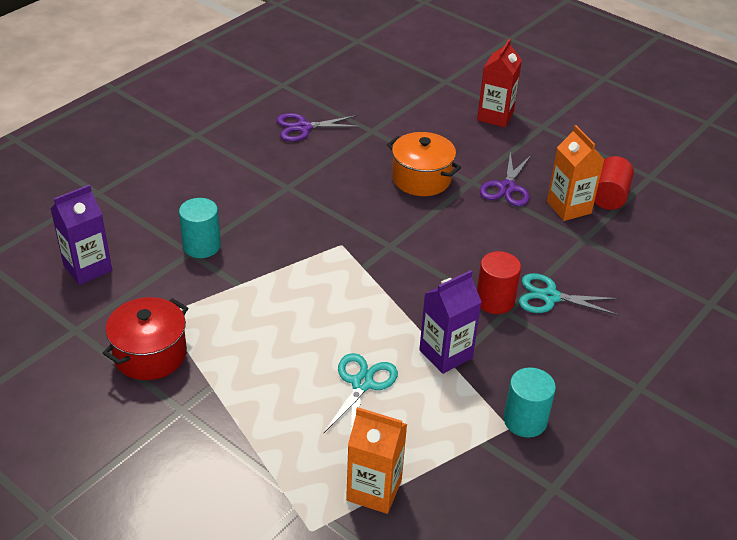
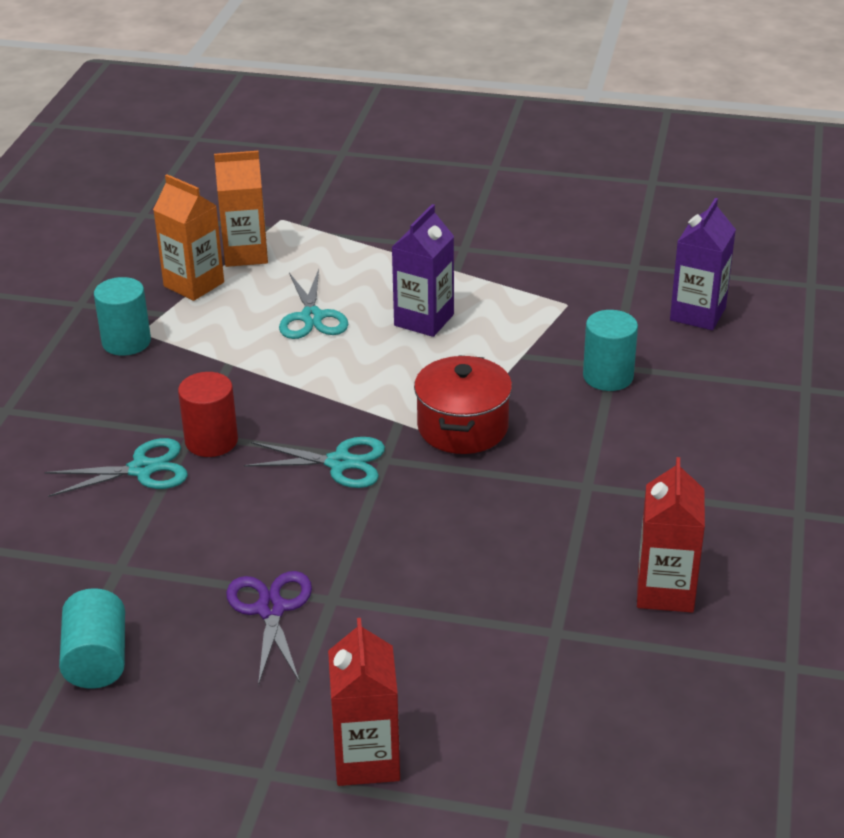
camera: 155 degrees right, 5 degrees down
red pot [103,297,188,380] -> red pot moved to [414,355,512,454]
purple scissors [276,113,361,142] -> red carton [637,457,705,613]
orange pot [387,132,461,196] -> none
purple carton [419,270,482,374] -> purple carton moved to [392,204,454,337]
orange carton [547,125,605,221] -> orange carton moved to [153,174,224,301]
red cylinder [594,156,634,210] -> turquoise cylinder [59,588,125,689]
none -> turquoise scissors [244,437,385,488]

